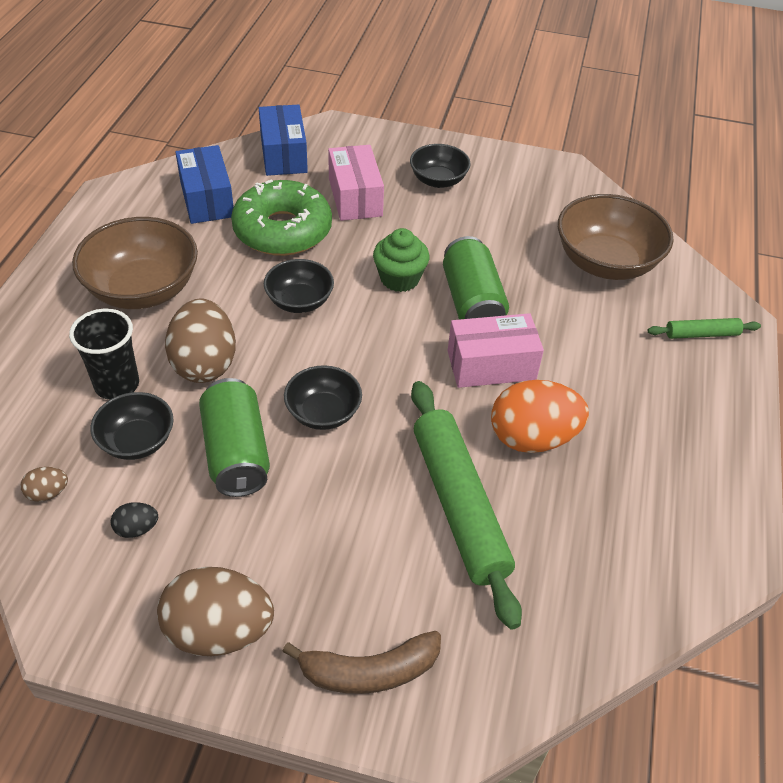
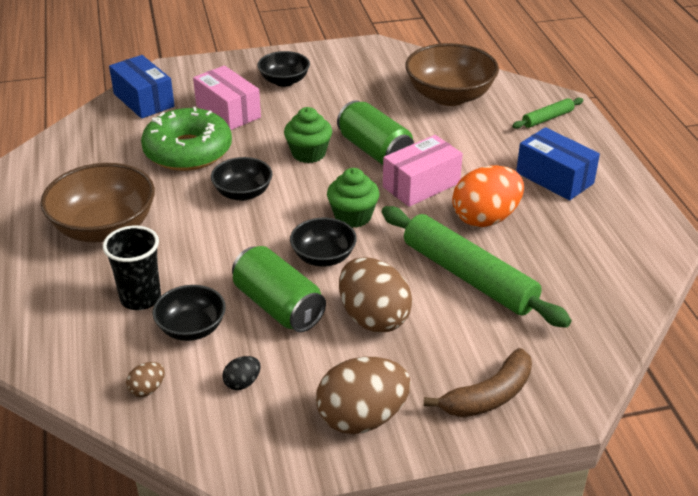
camera: 25 degrees left, 10 degrees down
brown egg [165,298,236,383] -> brown egg moved to [339,257,412,333]
blue box [175,145,234,224] -> blue box moved to [516,127,600,201]
none -> green cupcake [327,168,380,228]

